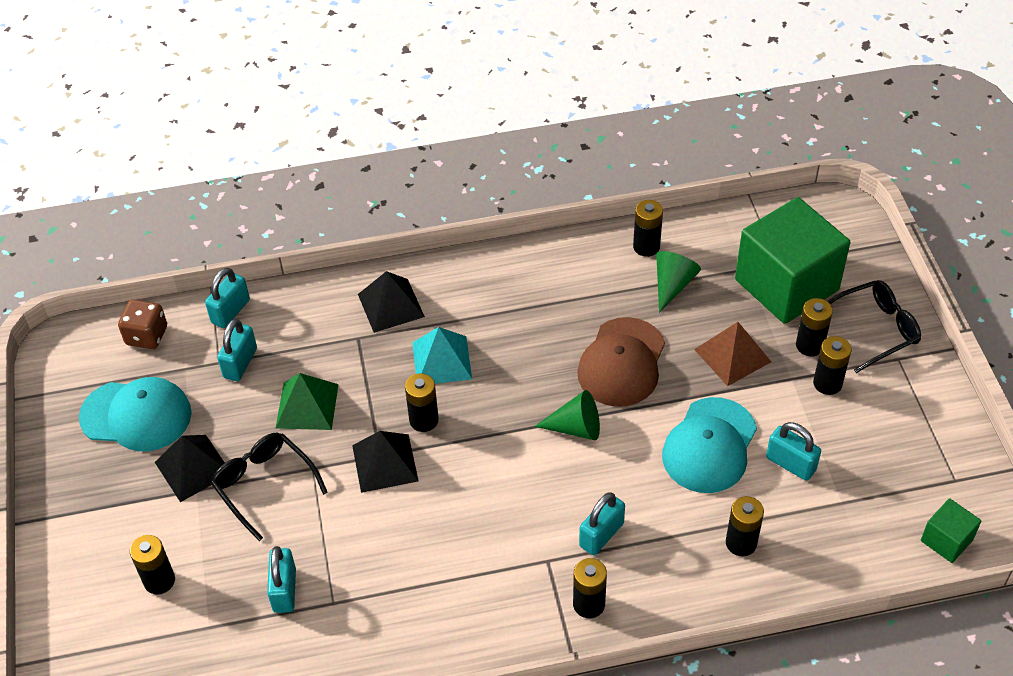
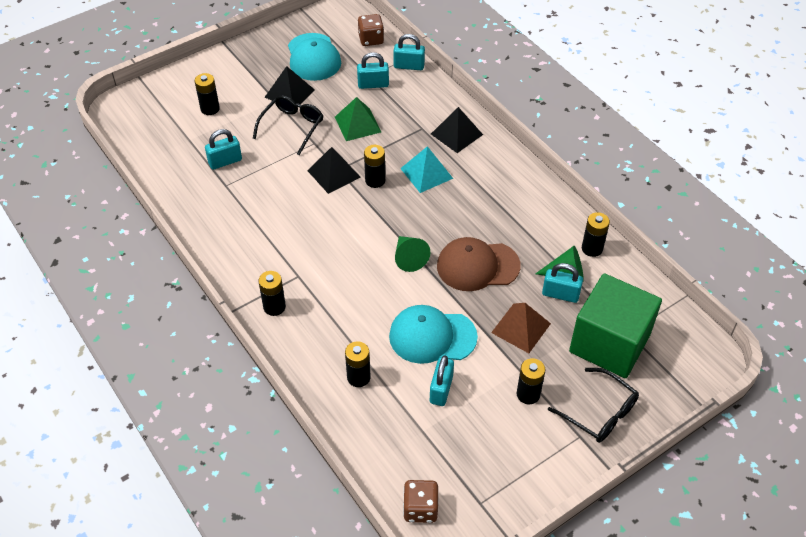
camera: 65 degrees right, 0 degrees up
turquoise padlock [579,492,625,555] -> turquoise padlock moved to [542,263,583,303]
black battery [796,298,833,356] -> none
green cube [921,498,981,563] -> brown dice [403,480,439,523]

